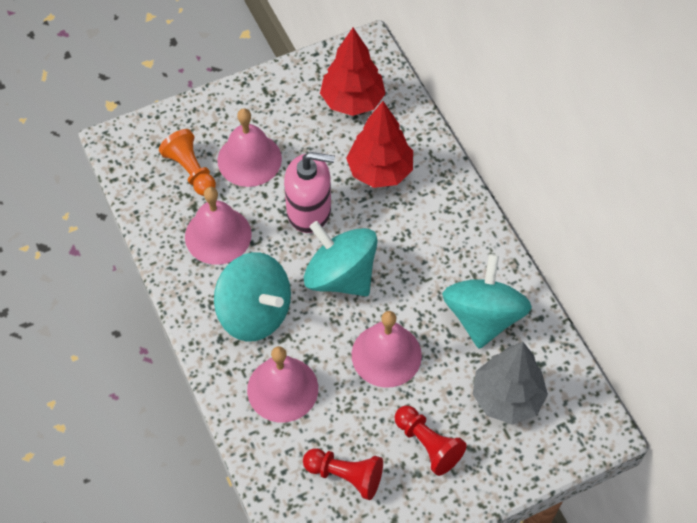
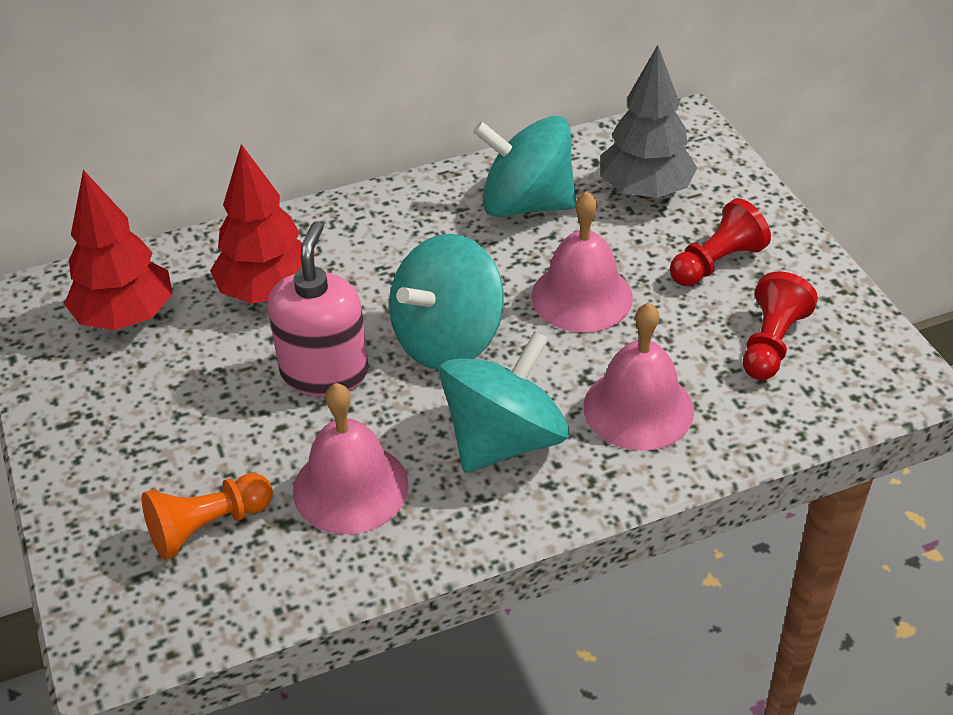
camera: 85 degrees left, 15 degrees down
pink bell [217,108,282,187] -> none

